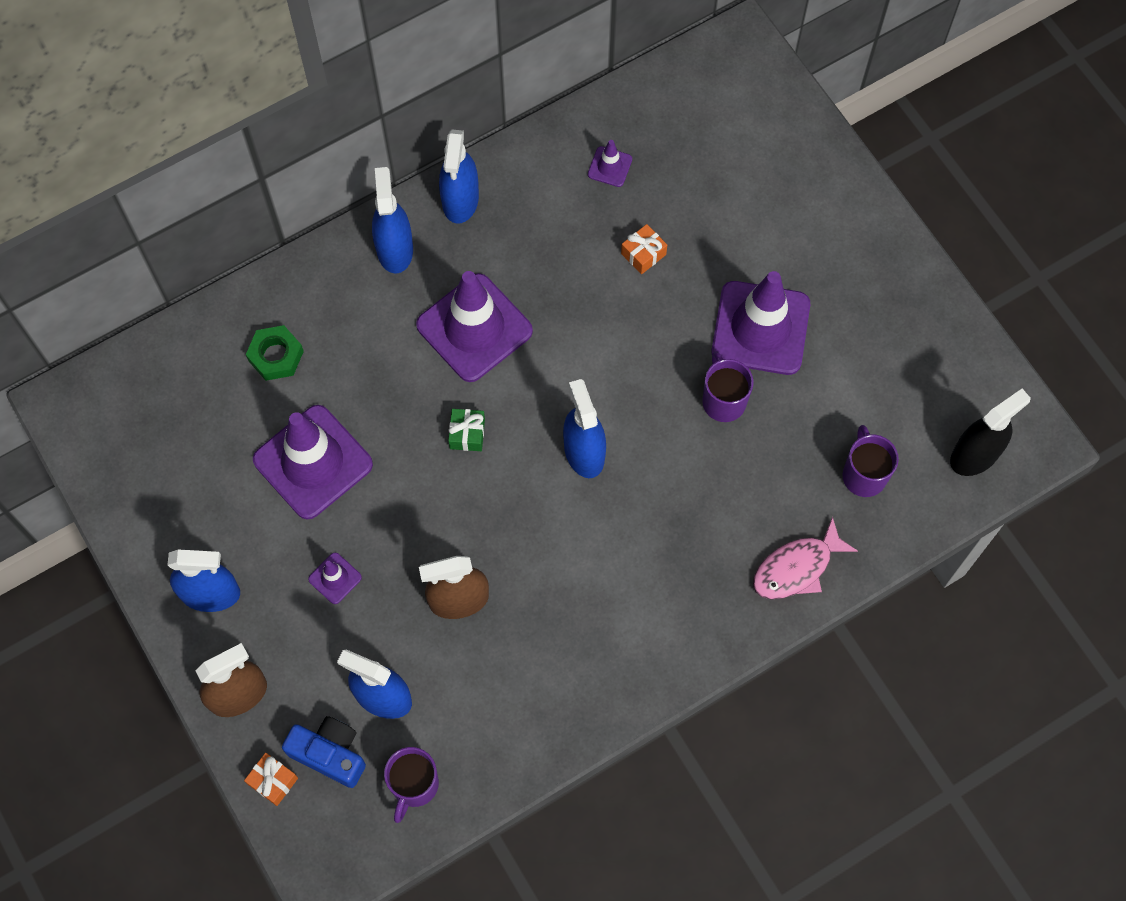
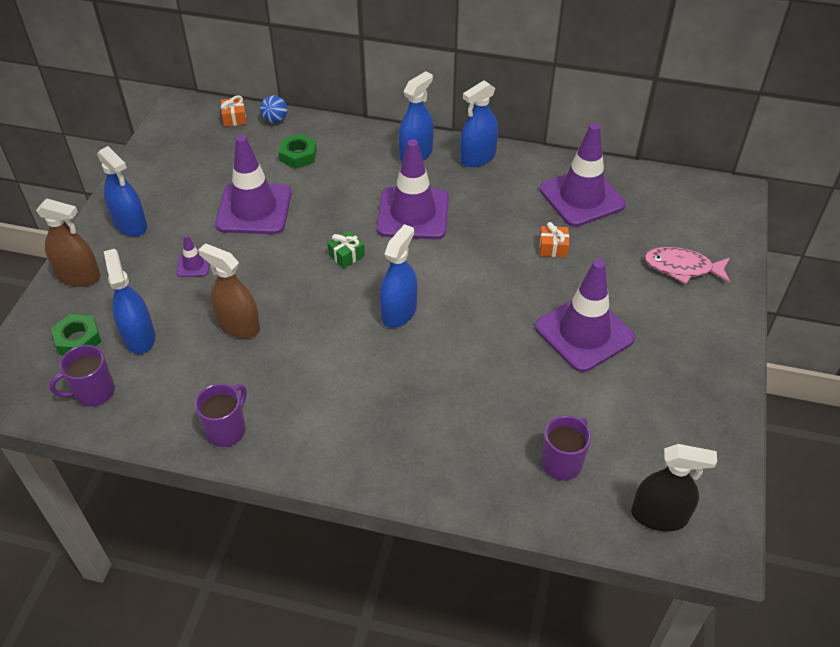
camera: 45 degrees right, 20 degrees down
orange gift [244,753,298,806] -> orange gift moved to [221,95,246,127]
blue camera [282,716,366,788] -> green nut [51,314,102,355]
purple traffic cone [588,140,632,187] -> purple traffic cone [539,123,626,227], size x2.31
purple mug [702,351,753,422] -> purple mug moved to [195,384,247,447]
pink fish [753,516,858,599] -> pink fish moved to [644,247,730,284]
none -> blue ball [260,95,287,123]

